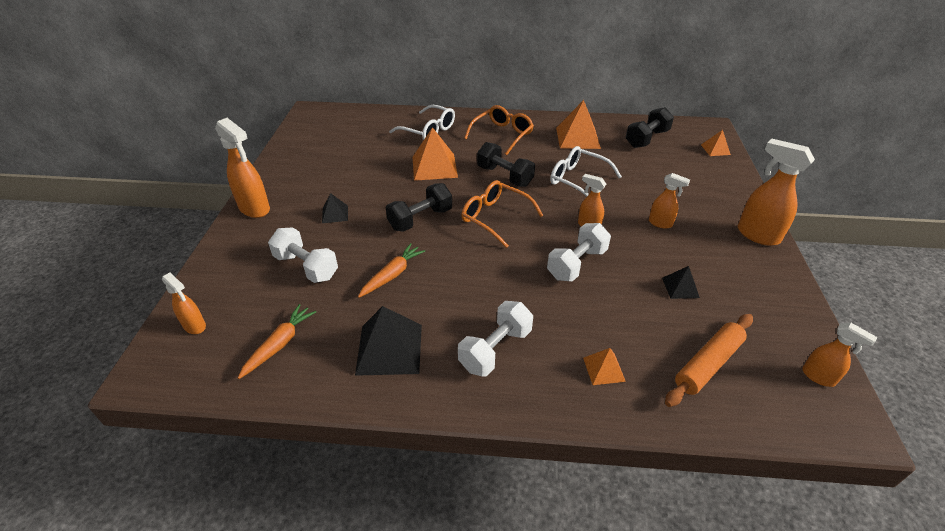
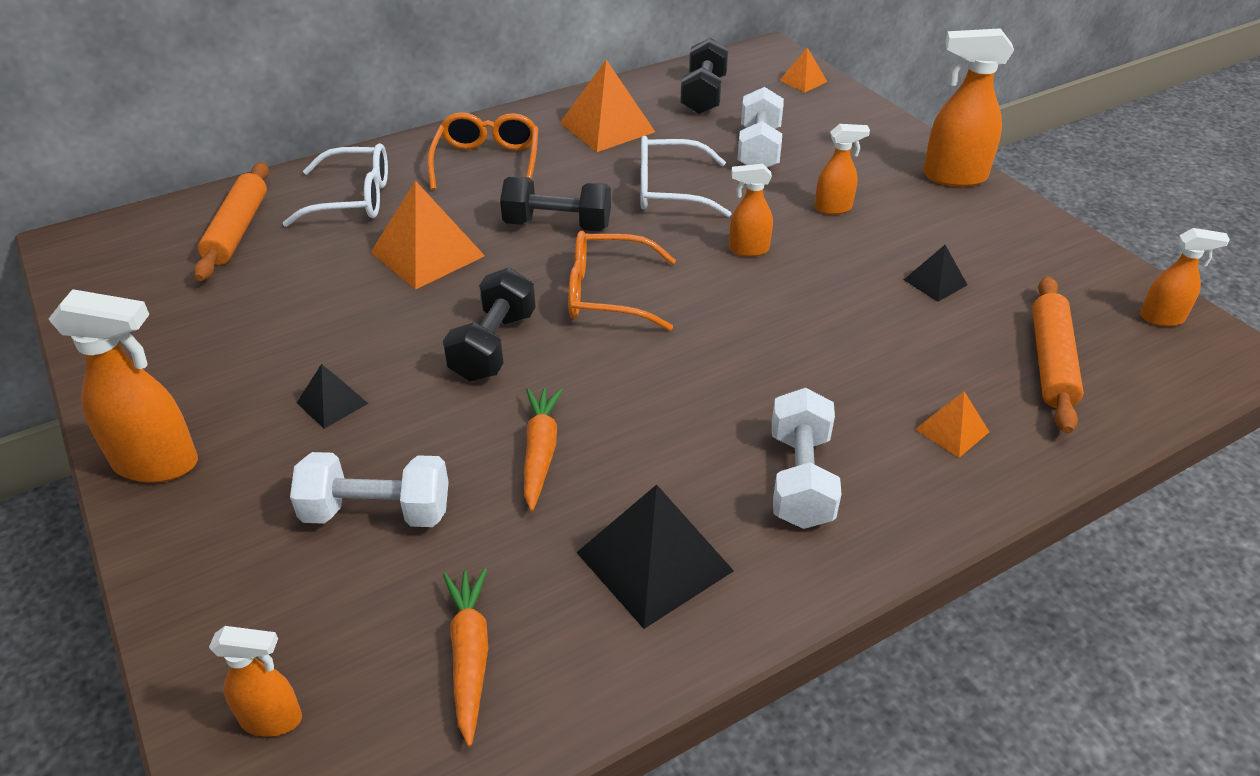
camera: 35 degrees left, 0 degrees up
white dumbbell [547,223,611,282] -> white dumbbell moved to [737,87,784,168]
none -> orange rolling pin [194,162,269,281]

